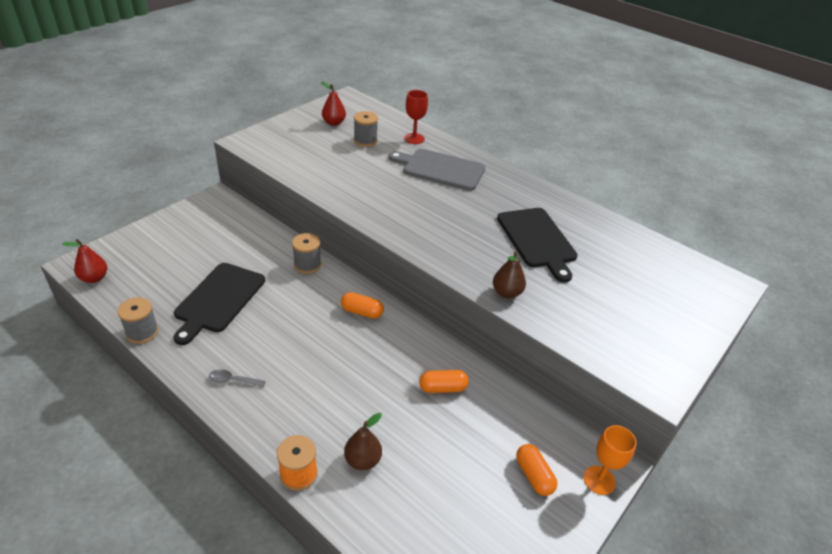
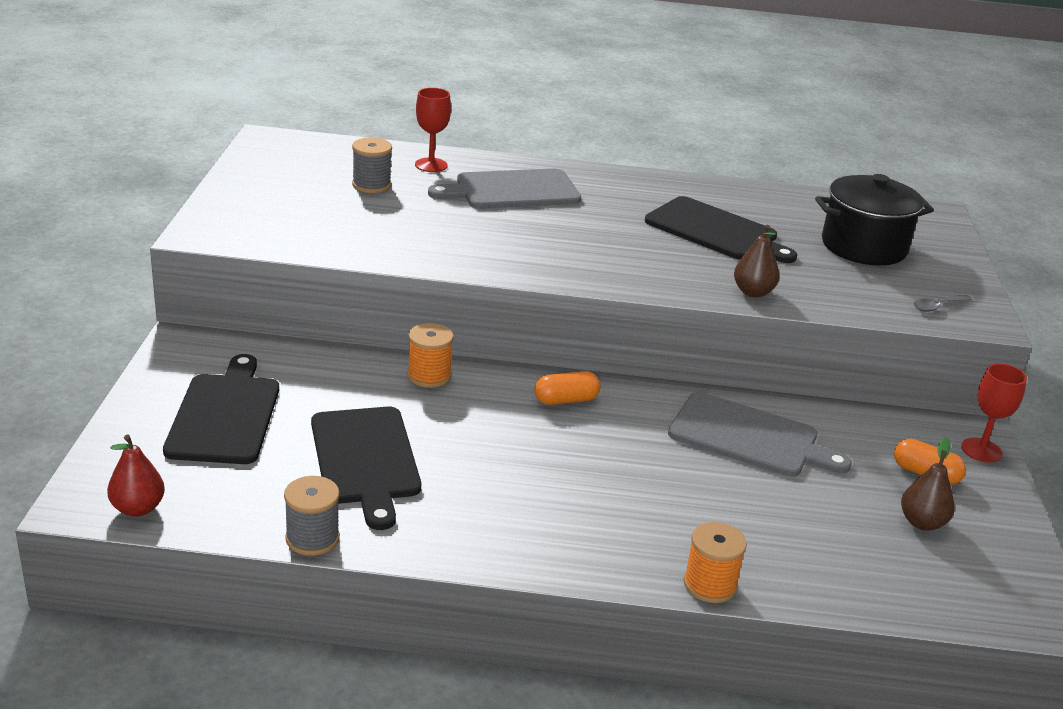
camera: 35 degrees left, 10 degrees down
grey spoon [209,369,266,387] -> grey spoon moved to [913,295,972,312]
grey spool [292,233,321,274] -> orange spool [407,323,454,388]
red pear [321,81,346,126] -> none
brown pear [344,413,382,470] -> brown pear moved to [901,437,955,530]
orange capsule [419,370,469,393] -> grey cutting board [668,392,852,477]
orange goblet [584,425,637,495] -> red goblet [961,363,1027,463]
none -> black cutting board [163,354,279,464]
none -> black pot [815,174,934,265]

